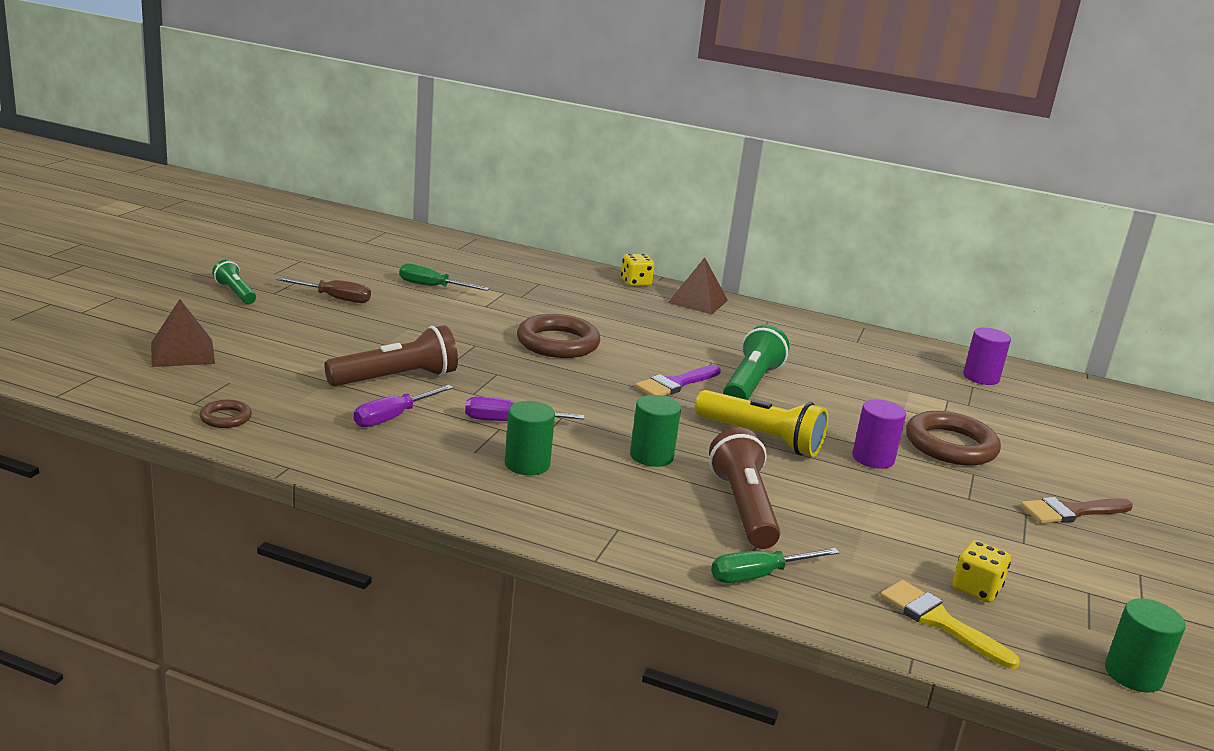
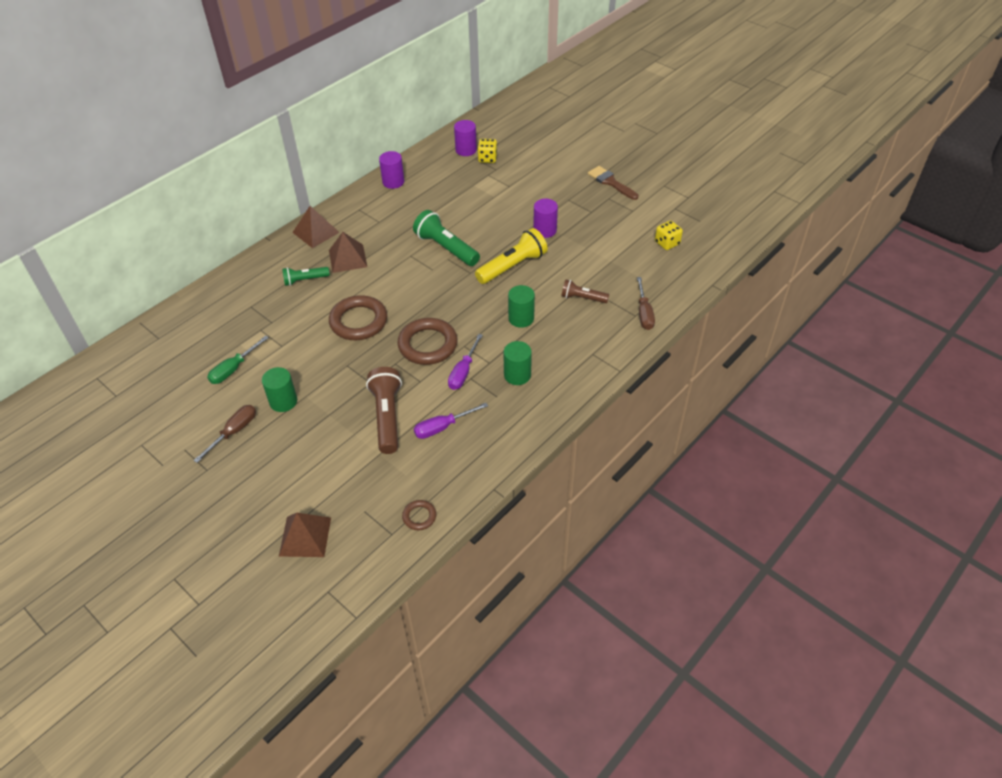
camera: 65 degrees left, 25 degrees up
green flashlight [212,259,256,304] -> green flashlight moved to [282,267,330,286]
purple screwdriver [354,385,454,427] -> purple screwdriver turned 90 degrees clockwise [414,403,488,439]
yellow dice [621,254,654,286] -> yellow dice moved to [477,139,497,163]
purple brush [635,365,721,396] -> none
brown flashlight [709,428,780,549] -> brown flashlight [561,280,609,303], size x0.59
green screwdriver [711,548,840,583] -> brown screwdriver [637,277,655,330]
yellow brush [880,580,1020,669] -> none
brown ring [906,411,1001,465] -> brown ring moved to [397,318,458,365]
brown brush [1021,497,1133,523] -> brown brush turned 135 degrees clockwise [588,166,638,200]
green cylinder [1105,598,1186,693] -> green cylinder moved to [262,367,297,412]
none -> brown pyramid [329,232,367,273]
none -> purple cylinder [379,151,404,189]

